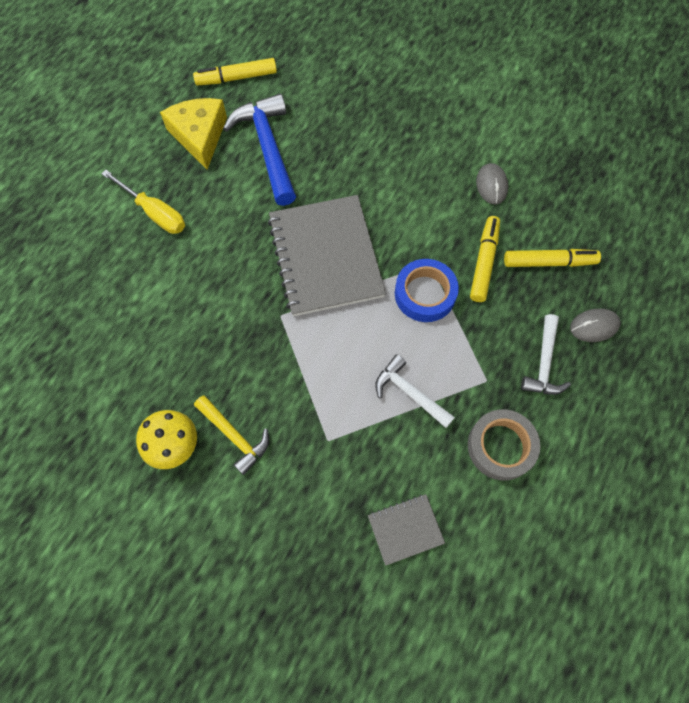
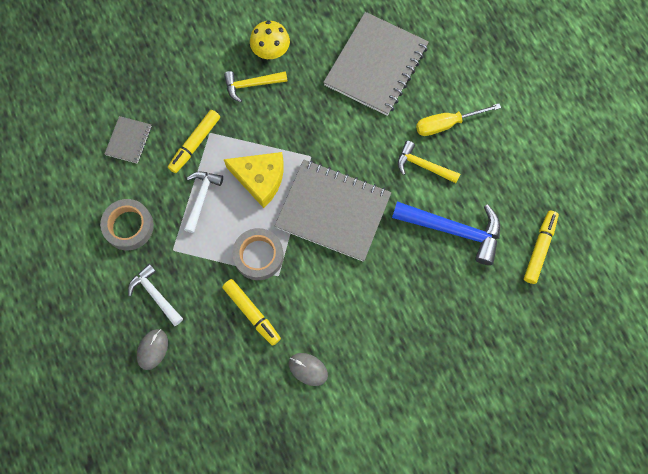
camera: 125 degrees right, 5 degrees up
yellow cheese [160,98,227,170] -> yellow cheese moved to [224,152,284,208]
white hammer [375,354,455,428] -> white hammer turned 60 degrees counterclockwise [184,172,223,233]
blue tape [395,259,459,322] -> grey tape [232,228,284,280]
yellow marker [504,249,601,267] -> yellow marker moved to [168,110,220,173]
none -> grey notebook [323,12,429,116]
none -> yellow hammer [398,141,460,183]

